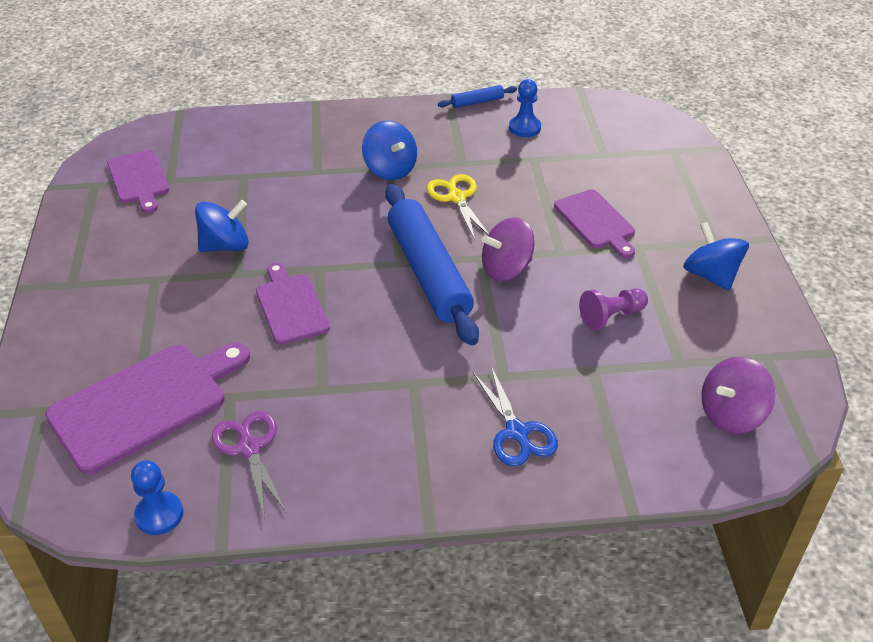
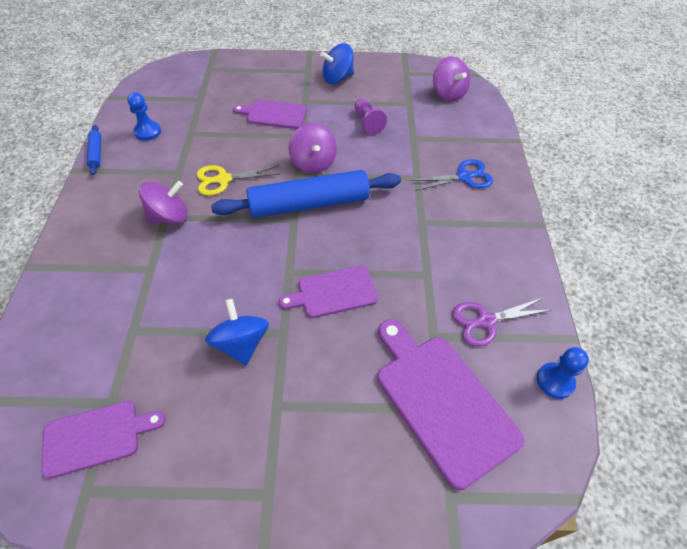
camera: 85 degrees left, 10 degrees up
blue spinning top [362,121,417,180] -> purple spinning top [139,181,188,223]
purple cutting board [554,189,635,258] -> purple cutting board turned 150 degrees counterclockwise [233,99,307,129]

